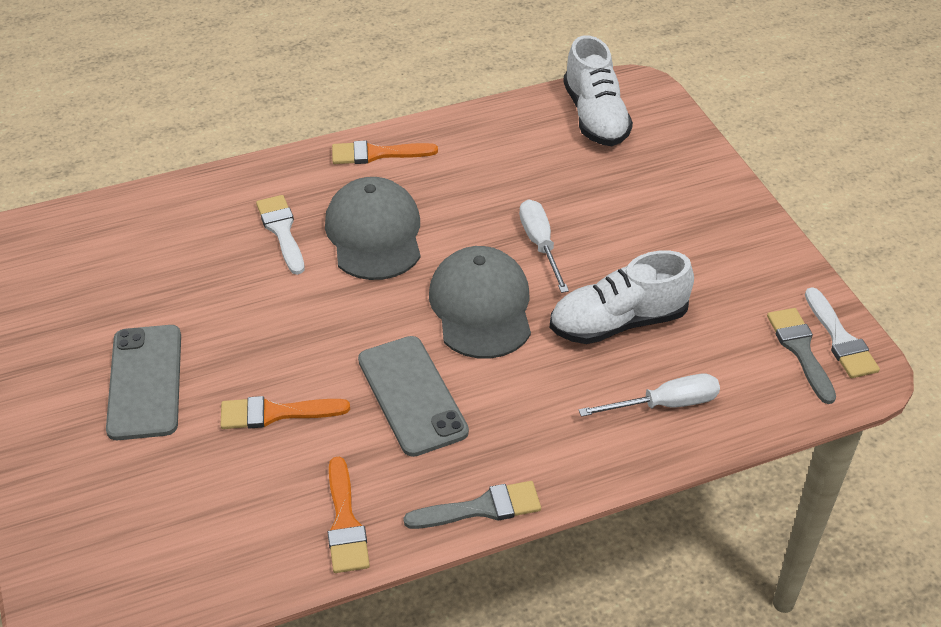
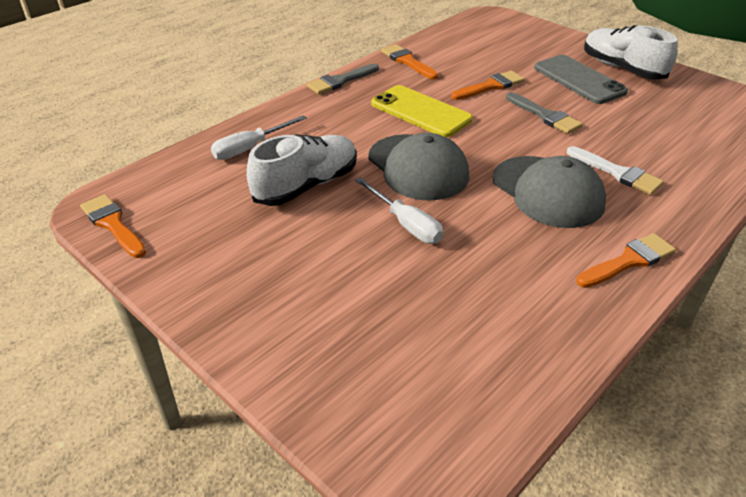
camera: 155 degrees right, 5 degrees down
grey phone [358,336,469,457] -> yellow phone [371,85,473,137]
white shoe [563,35,633,146] -> white shoe moved to [584,25,678,80]
grey brush [767,308,836,404] -> grey brush moved to [506,92,583,134]
white brush [805,287,880,378] -> orange brush [80,194,146,258]

